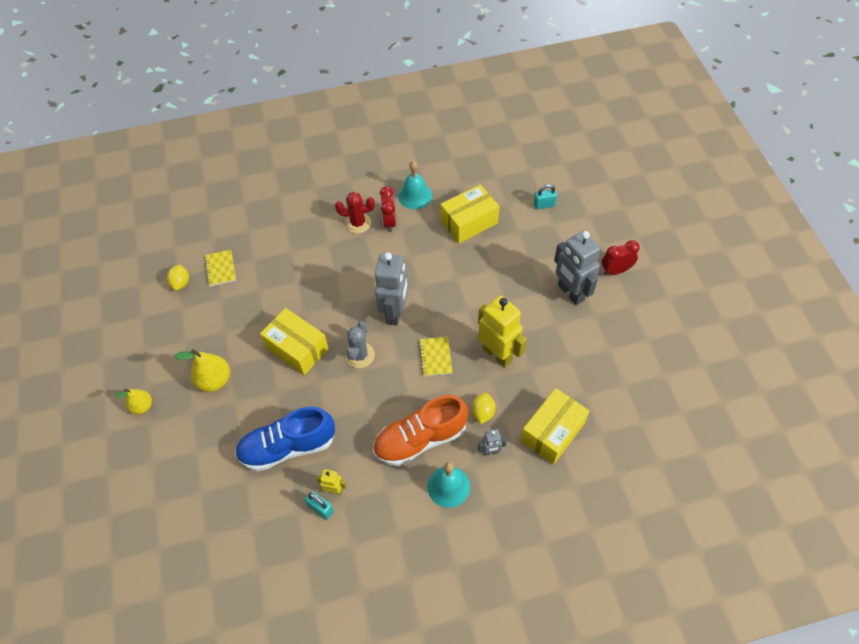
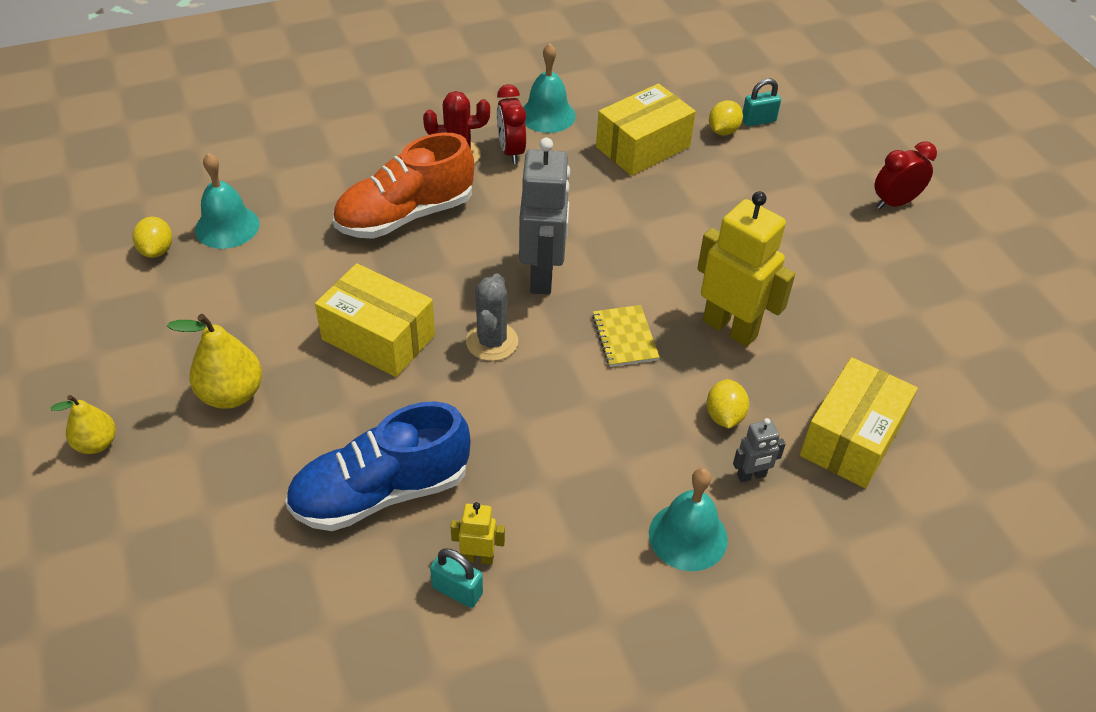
camera: 10 degrees left, 10 degrees down
yellow notebook [204,250,236,286] -> turquoise bell [195,153,259,249]
orange shoe [373,395,468,466] -> orange shoe moved to [333,133,474,239]
grey robot [554,231,601,305] -> none
none -> yellow lemon [709,100,743,136]

